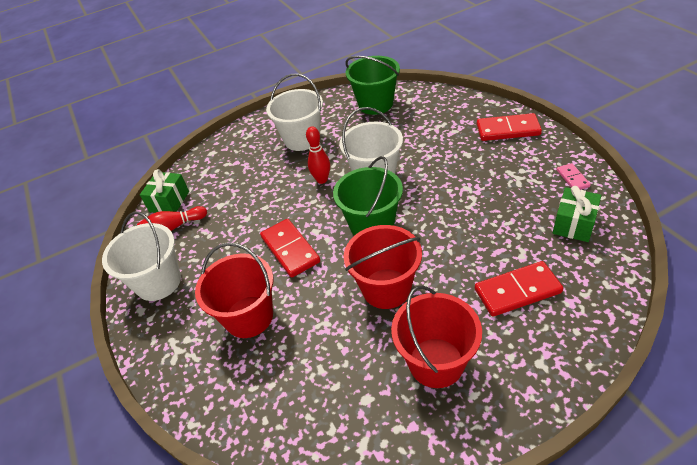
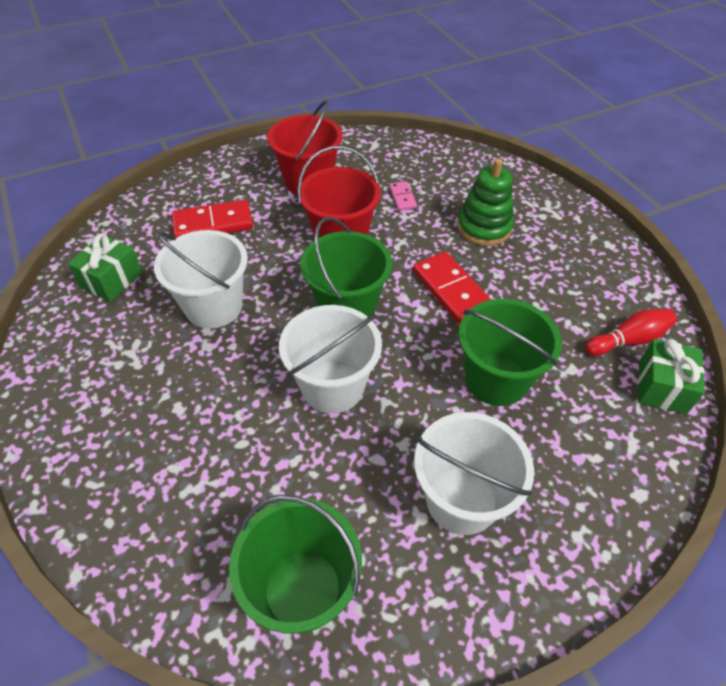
camera: 175 degrees right, 5 degrees up
white bucket [102,211,181,301] -> white bucket moved to [154,230,248,329]
red bucket [195,243,273,338] -> green stacking toy [457,158,514,246]
red bowling pin [306,126,330,184] -> none
red domino [477,113,542,141] -> none
pink domino [557,163,591,190] -> pink domino moved to [389,181,417,211]
none -> green bucket [458,299,562,406]

